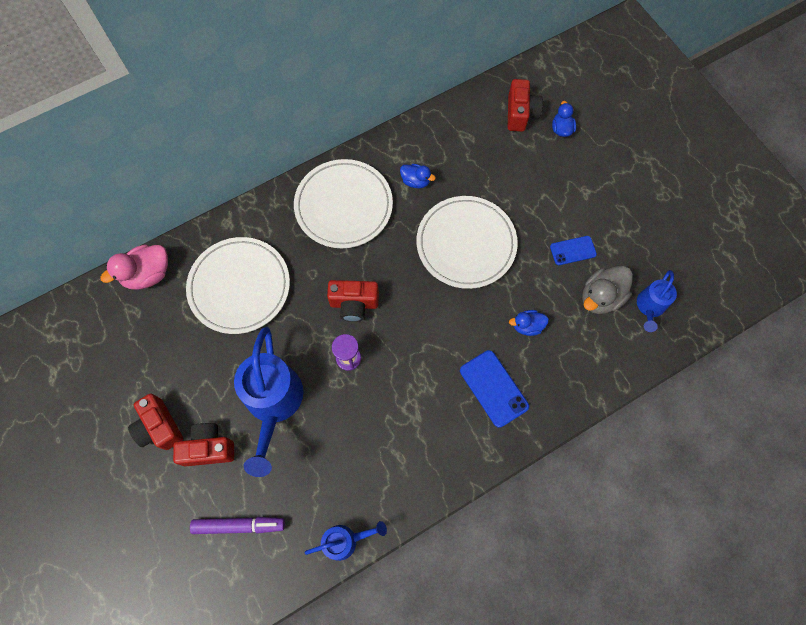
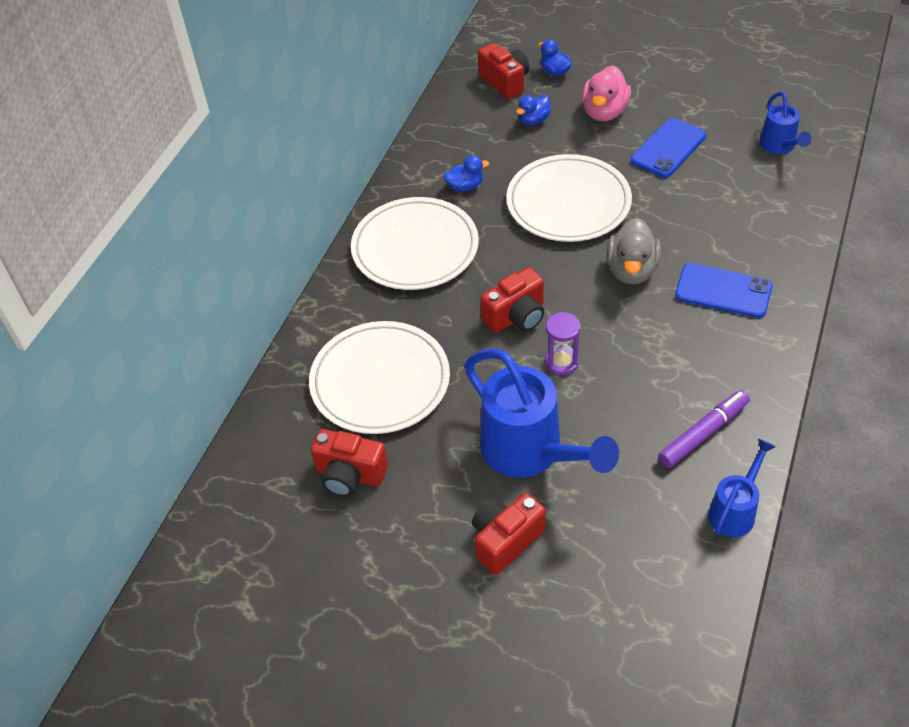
camera: 35 degrees left, 20 degrees down
pink duck [100,244,168,290] -> pink duck moved to [582,65,631,121]
red camera [128,394,183,450] -> red camera moved to [311,429,388,497]
purple marker [190,517,285,534] -> purple marker moved to [658,390,750,468]
blue duck [509,310,549,336] -> blue duck moved to [516,95,551,125]
blue phone [550,236,597,265] -> blue phone [631,118,707,178], size x1.57
grey duck [582,266,633,314] -> grey duck moved to [606,218,661,284]

